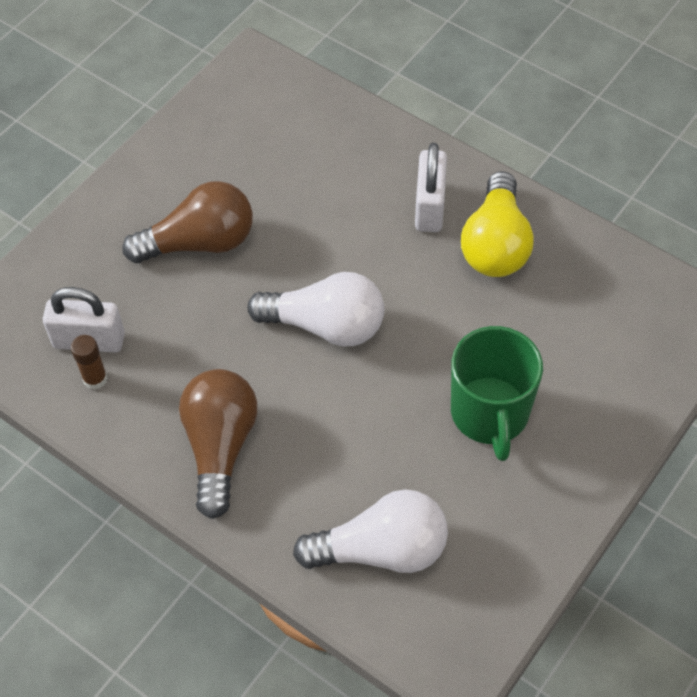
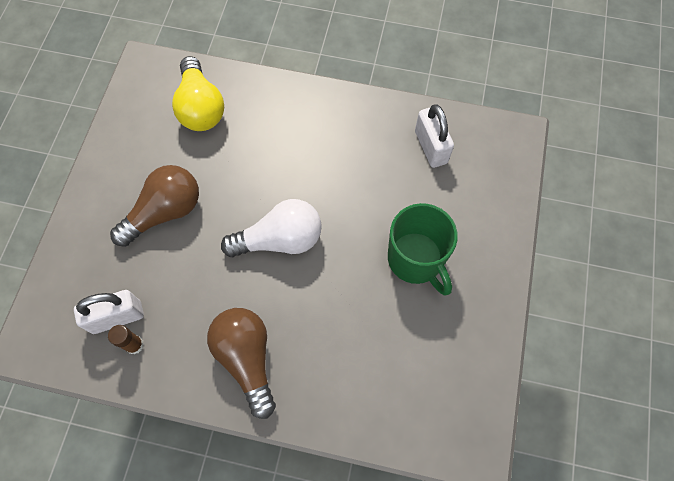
camera: 25 degrees left, 10 degrees up
white light bulb [293,489,448,573] -> none
white padlock [415,143,447,232] -> white padlock moved to [415,104,454,168]
yellow light bulb [461,171,534,277] -> yellow light bulb moved to [172,56,224,131]

